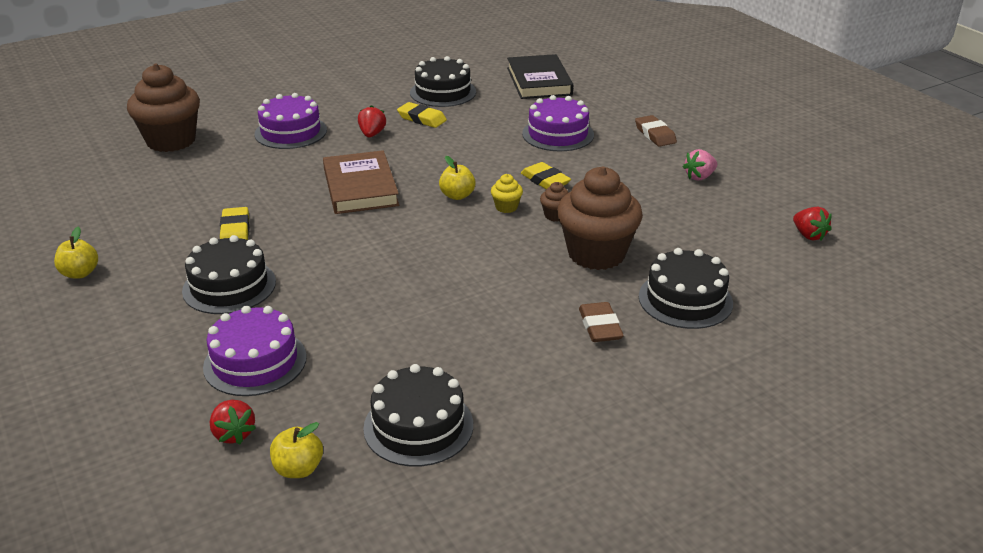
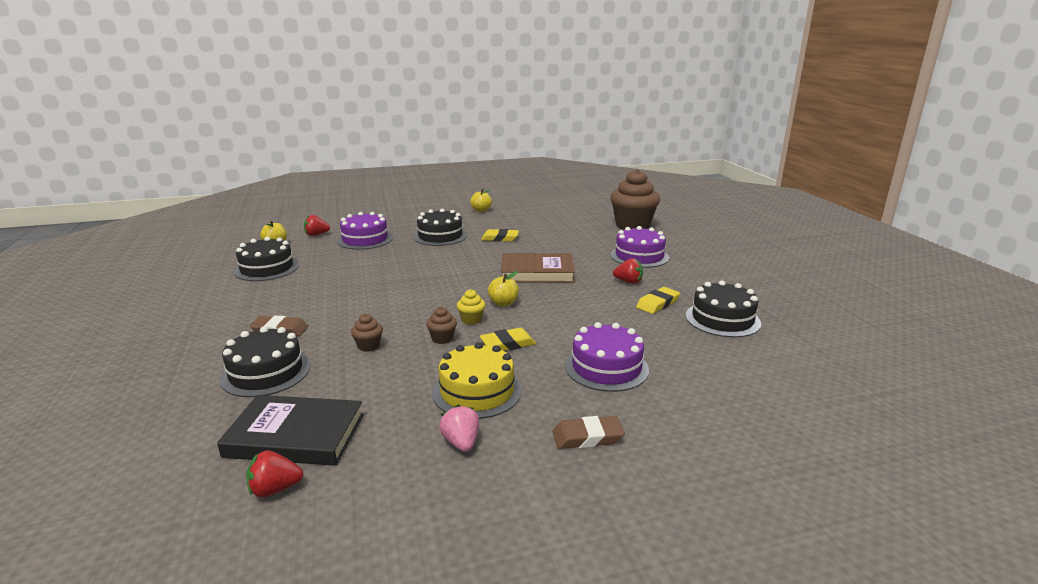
camera: 105 degrees right, 10 degrees down
black book [507,54,573,99] -> black book moved to [217,395,364,466]
brown cupcake [557,166,643,270] -> brown cupcake [351,314,383,352], size x0.42
none -> yellow cake [432,342,522,419]

